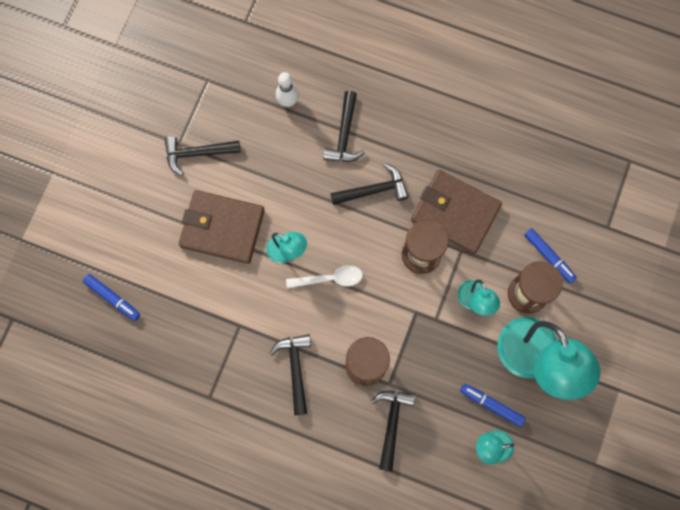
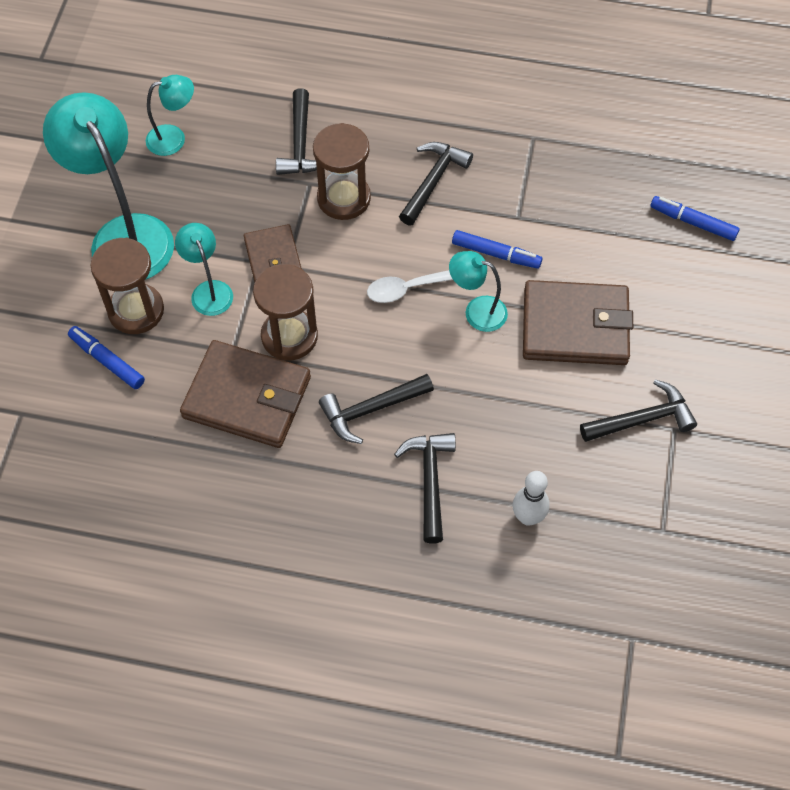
camera: 170 degrees right, 15 degrees down
black hammer [269,334,311,415] -> black hammer turned 135 degrees counterclockwise [399,142,473,225]
blue marker [460,384,525,427] -> blue marker moved to [452,230,542,269]
none -> brown wallet [244,224,302,282]

